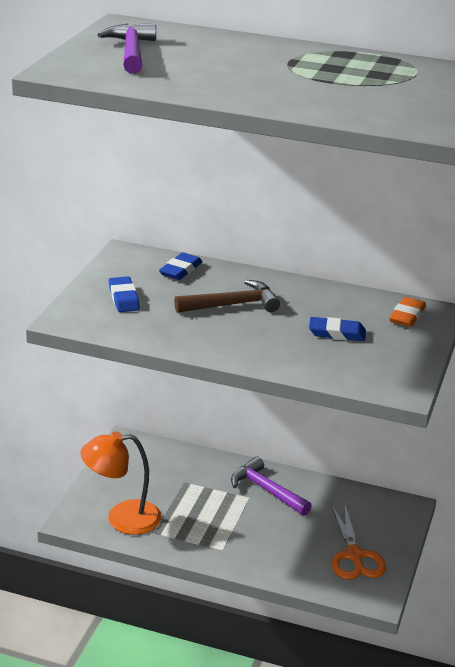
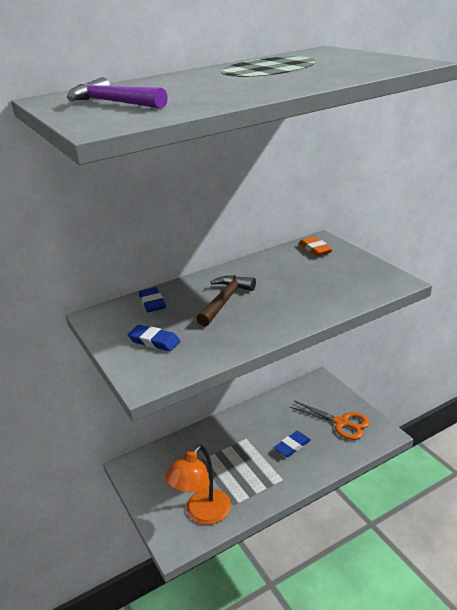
camera: 45 degrees left, 0 degrees up
purple hammer [231,456,312,516] -> none
blue eraser [309,317,366,341] -> blue eraser moved to [274,431,311,457]

